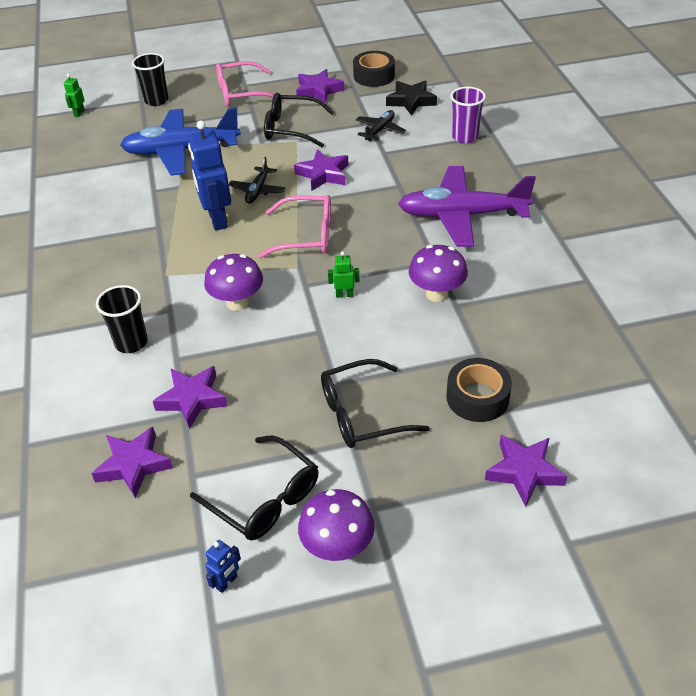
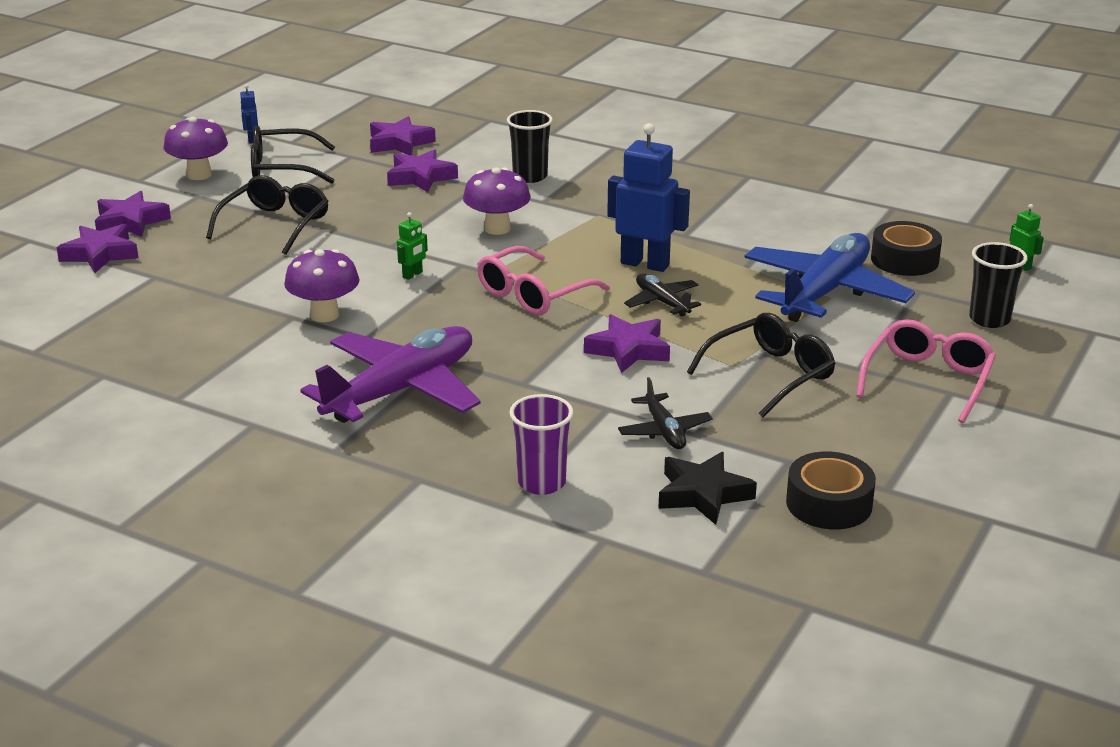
camera: 130 degrees right, 15 degrees down
purple star [296,69,344,104] -> purple star moved to [95,191,171,237]
black tape [446,358,512,422] -> black tape moved to [871,221,942,276]

